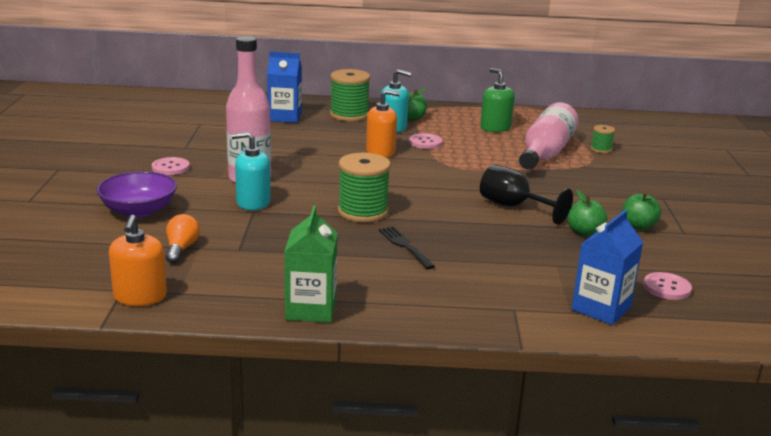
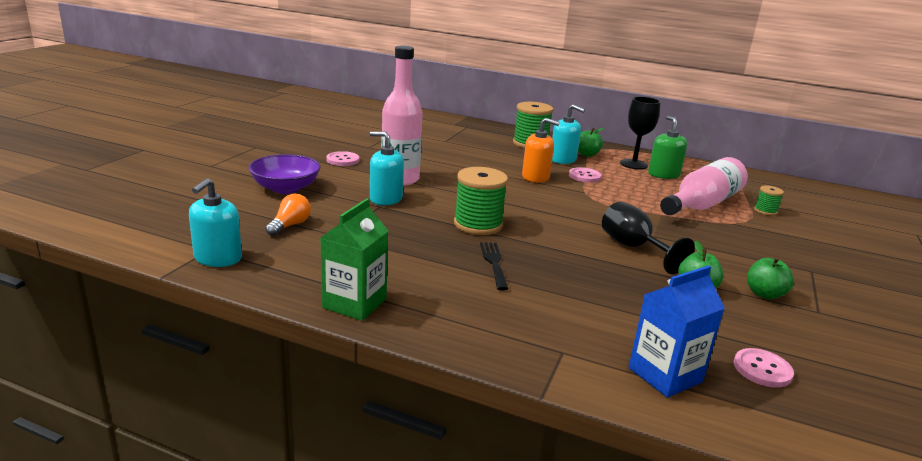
camera: 20 degrees right, 0 degrees up
orange soap dispenser [109,215,167,306] -> turquoise soap dispenser [189,178,242,267]
blue carton [267,52,302,123] -> none
none -> black goblet [620,97,661,170]

